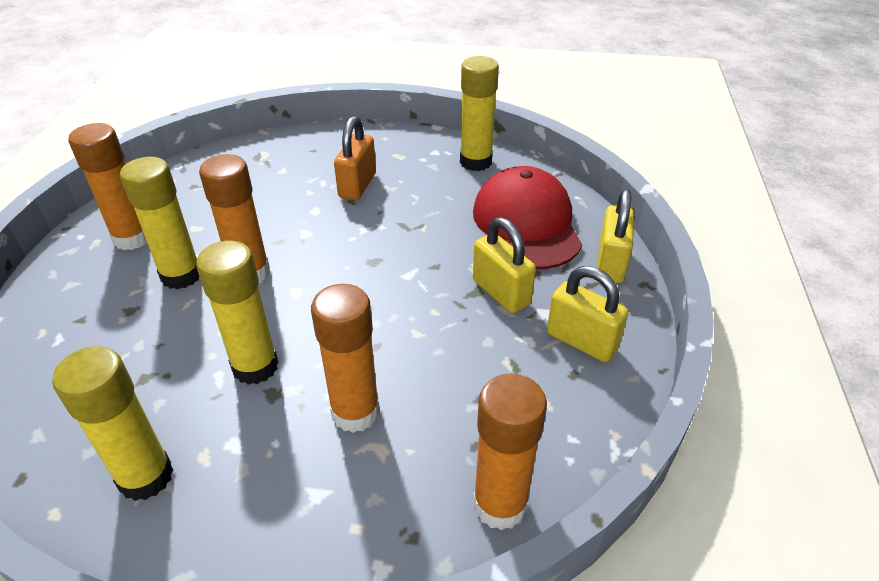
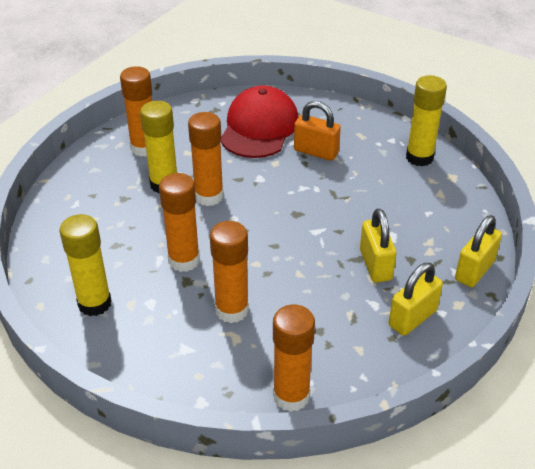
camera: 25 degrees right, 0 degrees up
yellow glue stick [196,241,278,385] -> orange glue stick [159,173,200,272]
orange padlock [334,116,376,200] -> orange padlock turned 75 degrees clockwise [294,101,341,161]
red cap [473,166,582,269] -> red cap moved to [221,86,298,158]
yellow padlock [547,266,628,362] -> yellow padlock turned 75 degrees clockwise [389,263,443,336]

